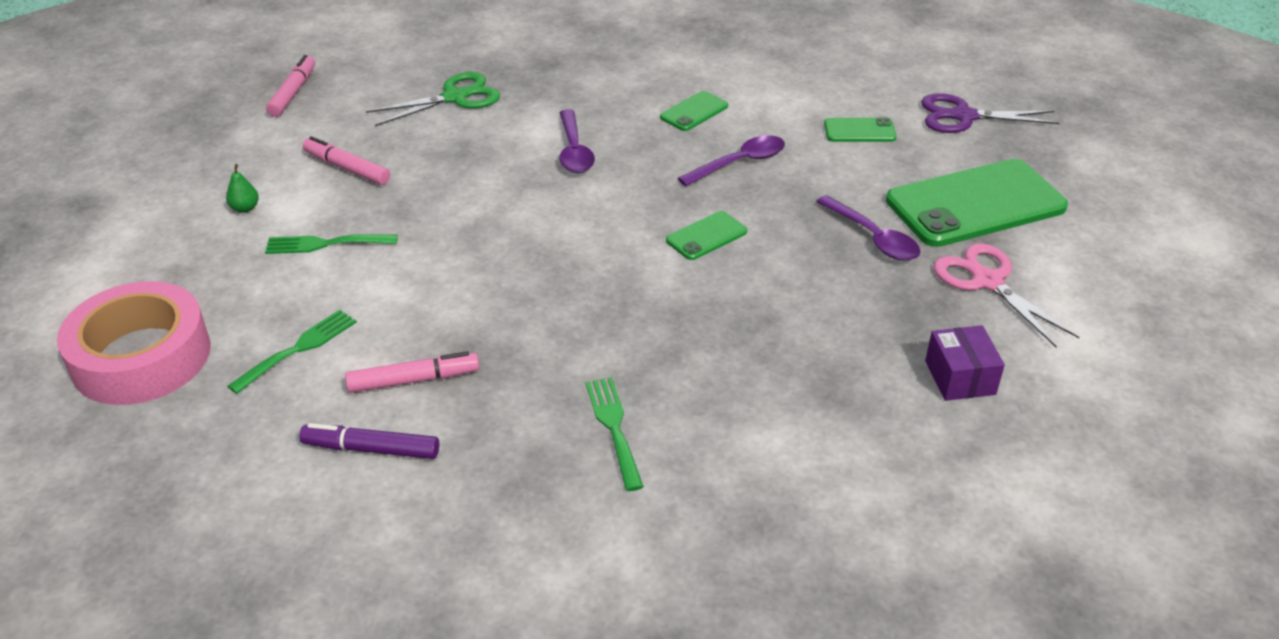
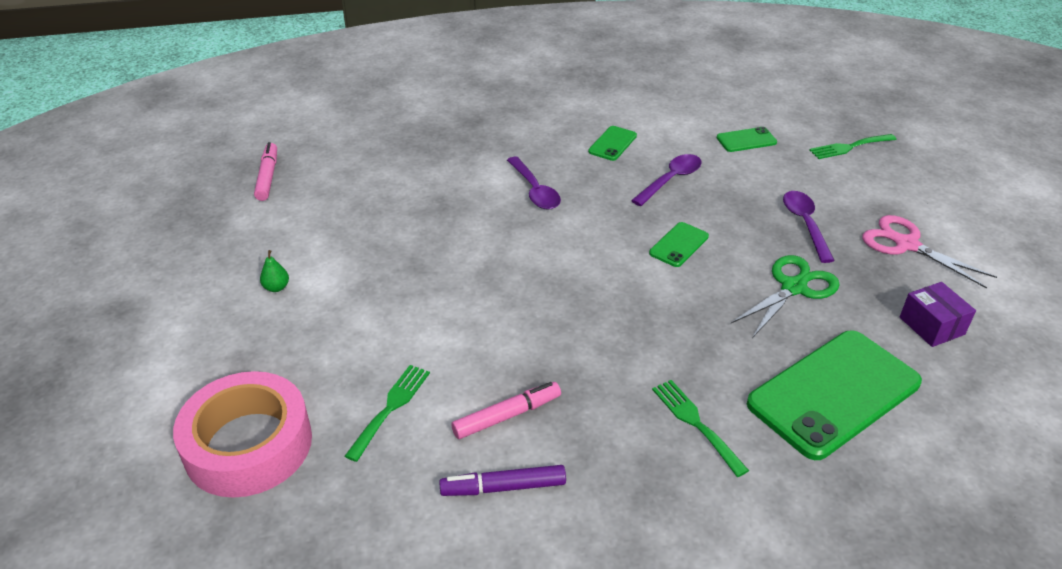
camera: 15 degrees left, 0 degrees up
green fork [265,234,398,254] -> green fork moved to [810,134,897,159]
pink marker [303,136,390,185] -> none
green scissors [366,72,500,126] -> green scissors moved to [731,255,840,338]
purple spoon [816,195,921,261] -> purple spoon turned 135 degrees counterclockwise [783,191,835,263]
green phone [886,159,1068,247] -> green phone moved to [747,331,922,460]
purple scissors [921,93,1059,133] -> none

